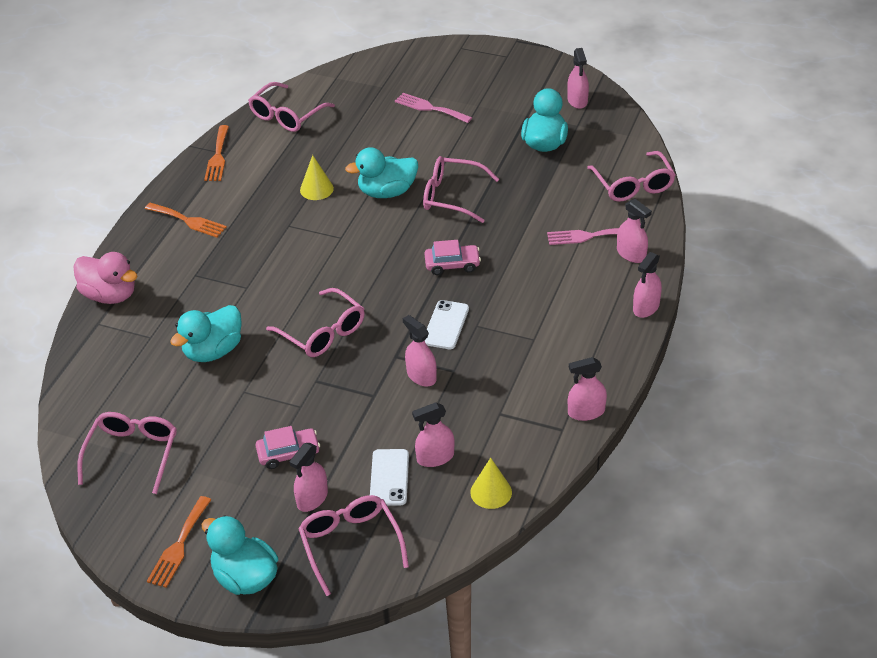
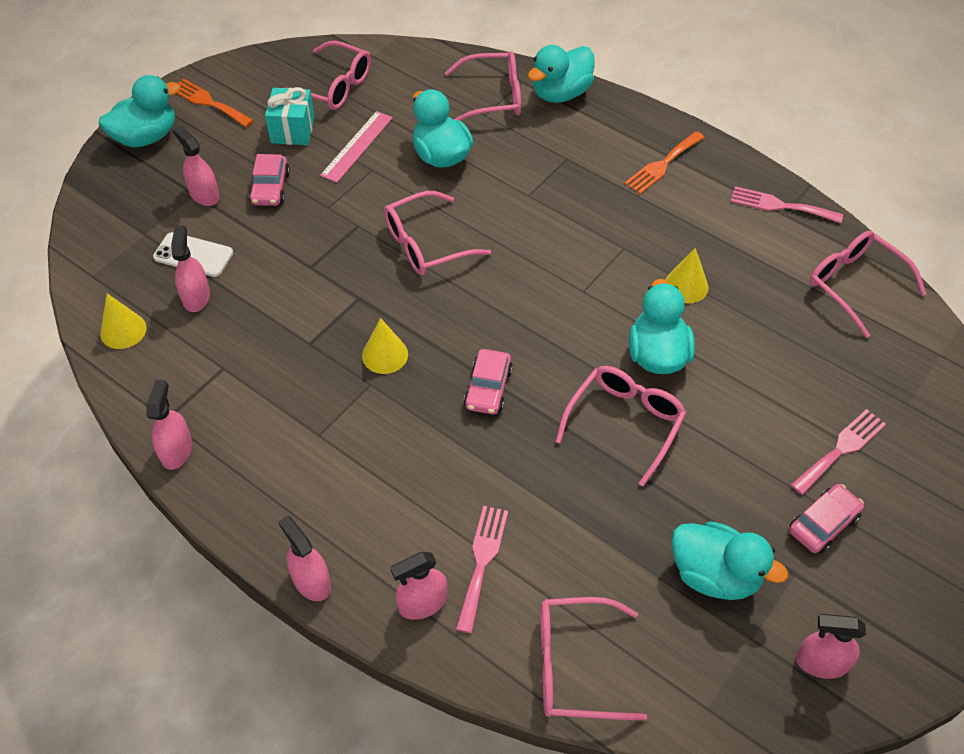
camera: 105 degrees right, 10 degrees up
pink duck [73,252,138,304] -> turquoise duck [528,45,595,103]
orange fork [204,125,229,181] -> pink fork [731,186,843,223]
pink glasses [298,495,409,596] -> pink glasses moved to [445,51,521,121]
pink spray bottle [403,315,437,387] -> none
white phone [425,300,469,349] -> yellow cone [362,318,408,374]
none -> turquoise gift [265,87,315,145]
none -> pink ruler [320,111,393,183]
none -> pink car [789,484,864,554]

